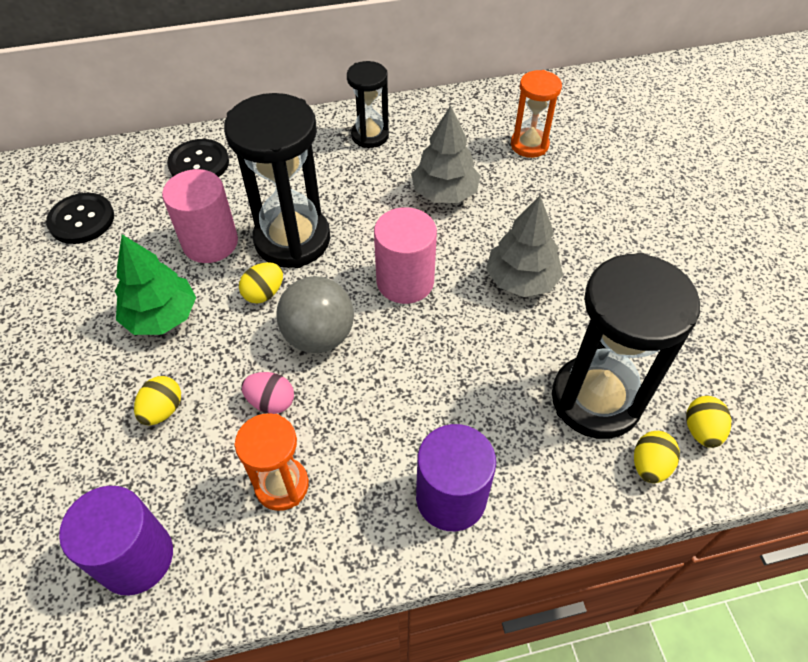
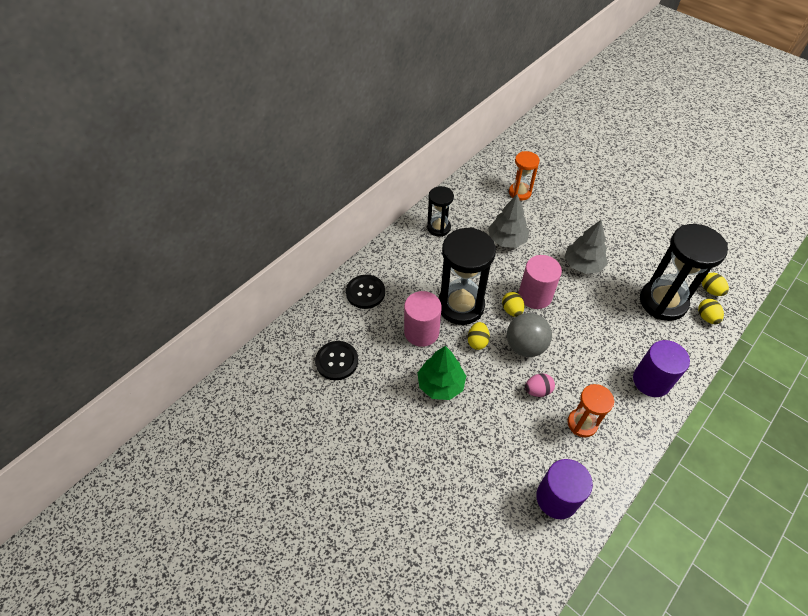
camera: 35 degrees left, 0 degrees up
yellow egg [134,376,181,425] -> yellow egg moved to [502,292,524,317]

